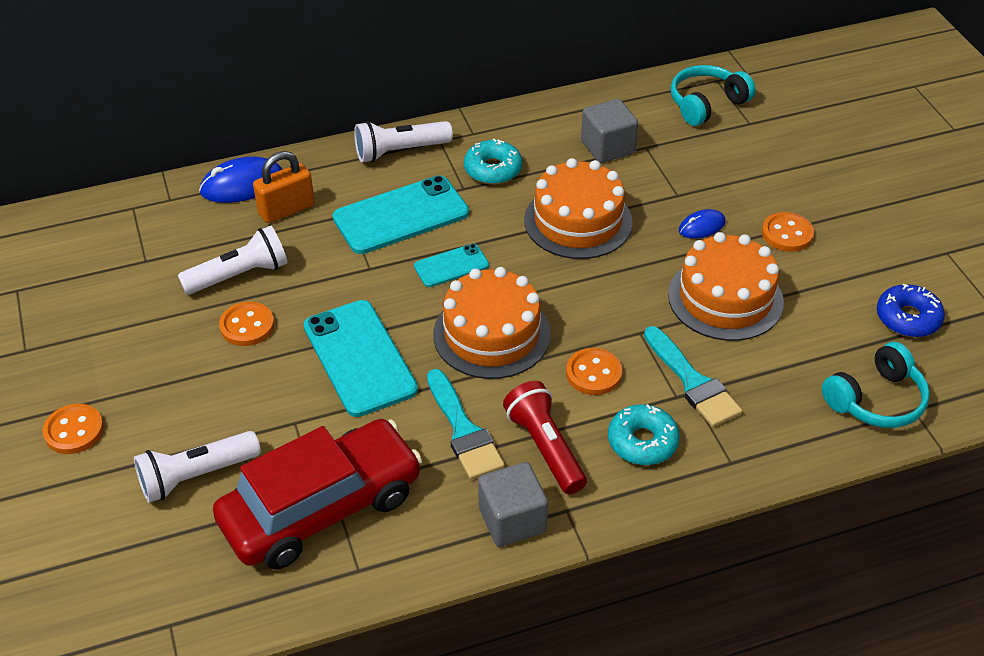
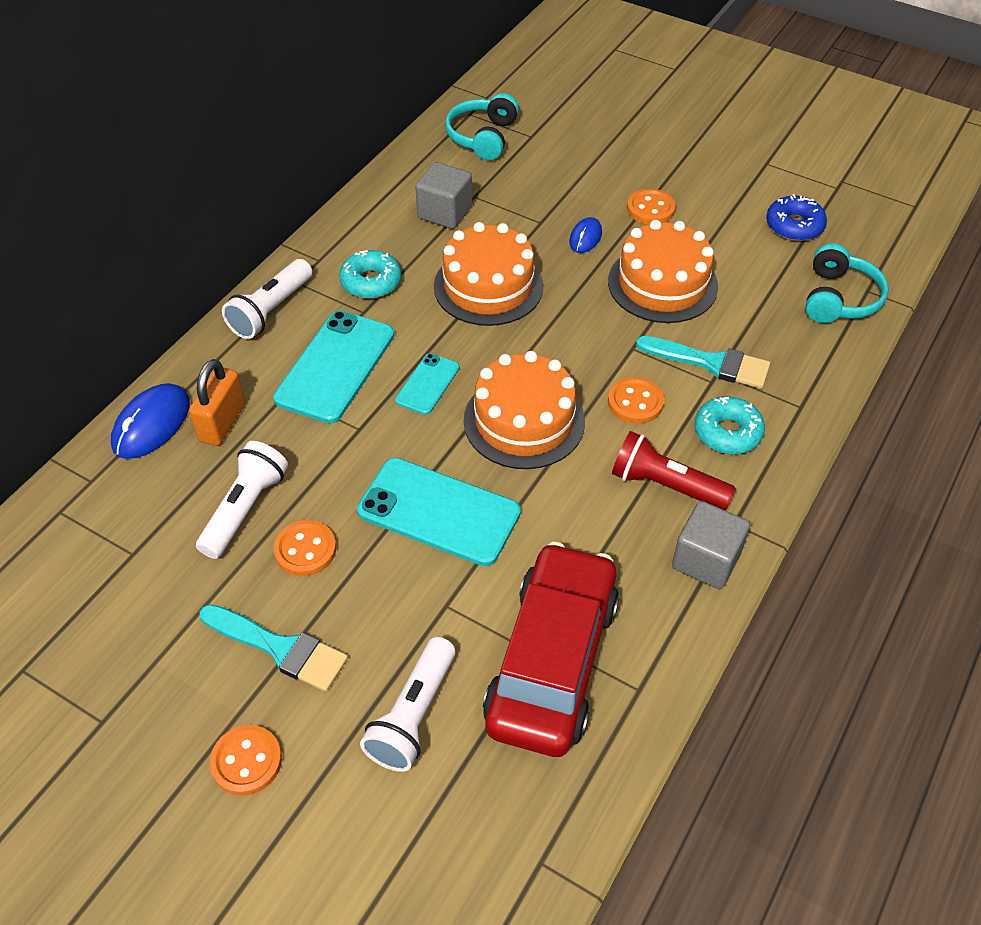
camera: 40 degrees left, 5 degrees up
turquoise brush [427,369,505,480] -> turquoise brush moved to [200,604,348,691]

